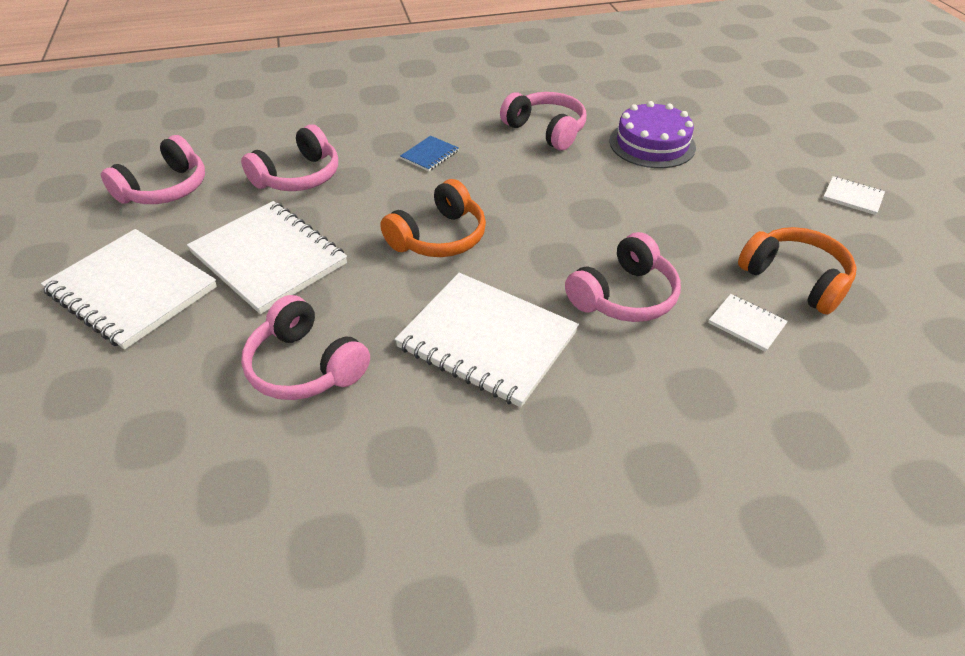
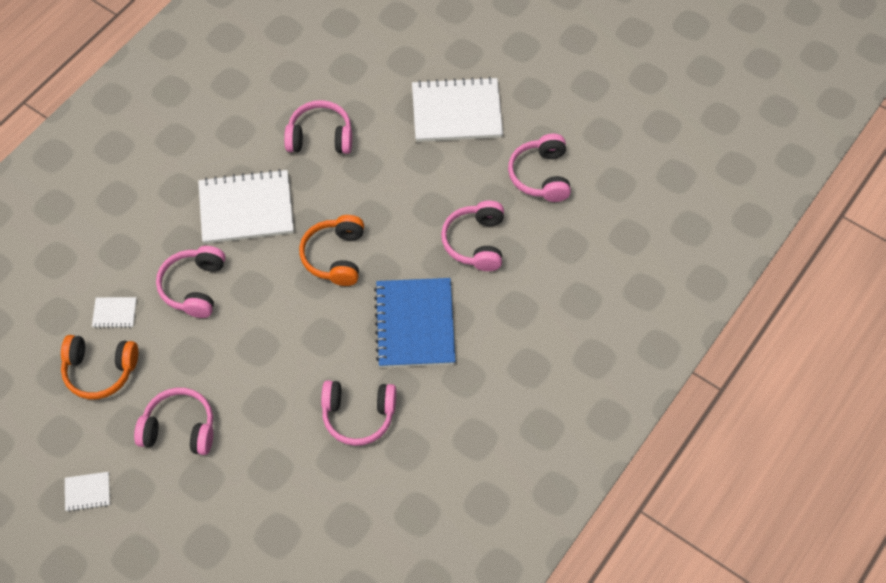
camera: 140 degrees right, 15 degrees up
white notebook [187,201,347,314] -> none
blue notebook [400,136,459,171] -> blue notebook [374,278,455,368], size x2.29
purple cake [609,101,696,168] -> none
none -> pink headphones [134,388,213,455]

